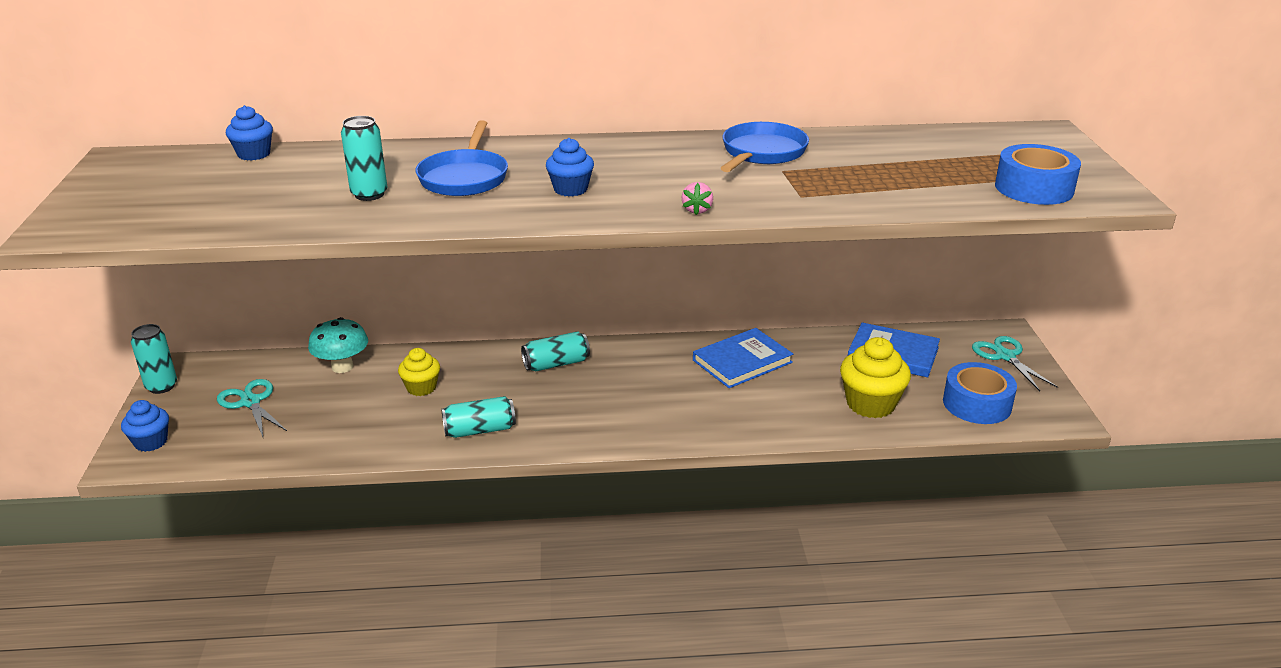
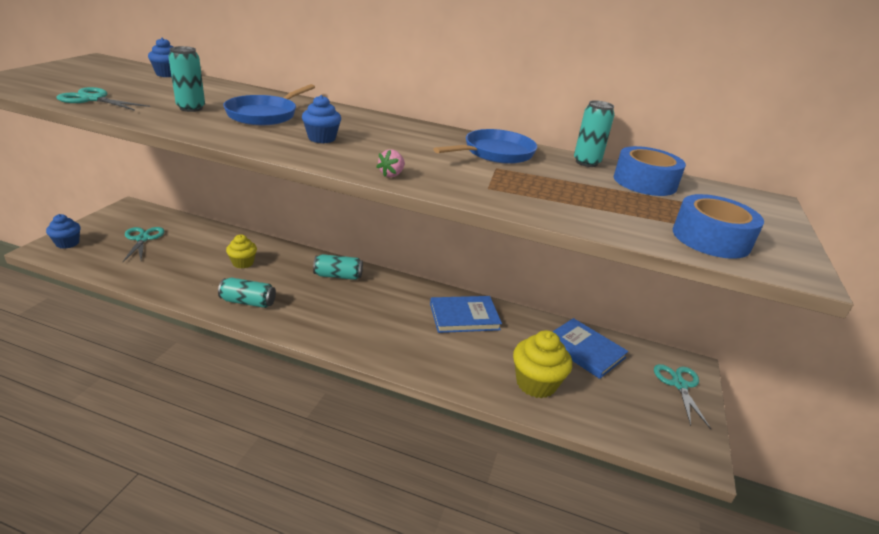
camera: 20 degrees right, 0 degrees up
turquoise can [131,324,177,394] -> turquoise can moved to [574,100,615,167]
turquoise mushroom [308,317,368,373] -> none
blue tape [943,362,1017,424] -> blue tape moved to [614,146,686,196]
none -> turquoise scissors [56,87,150,111]

